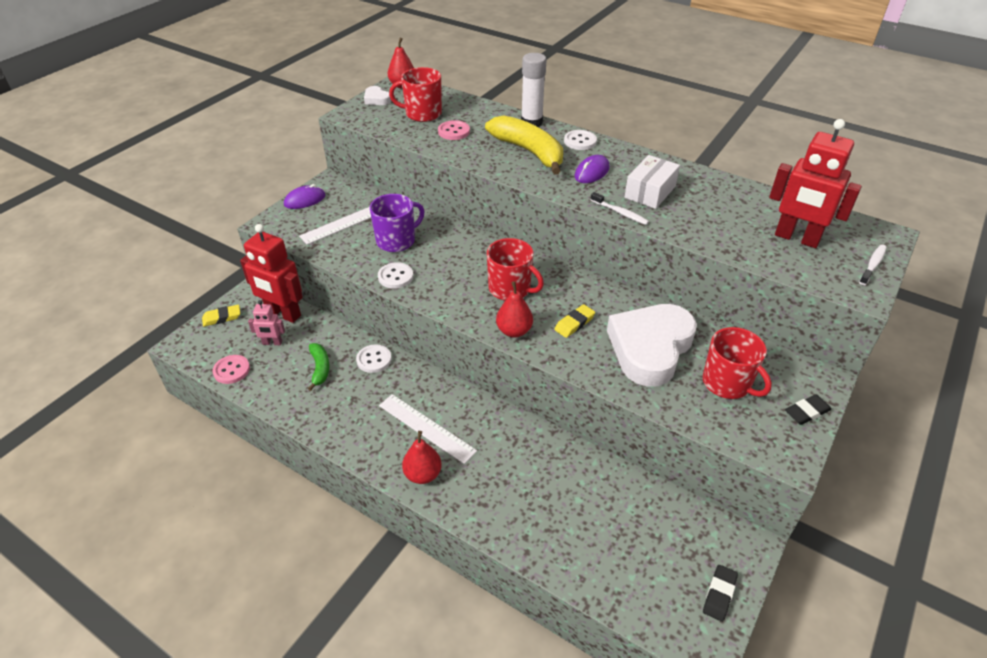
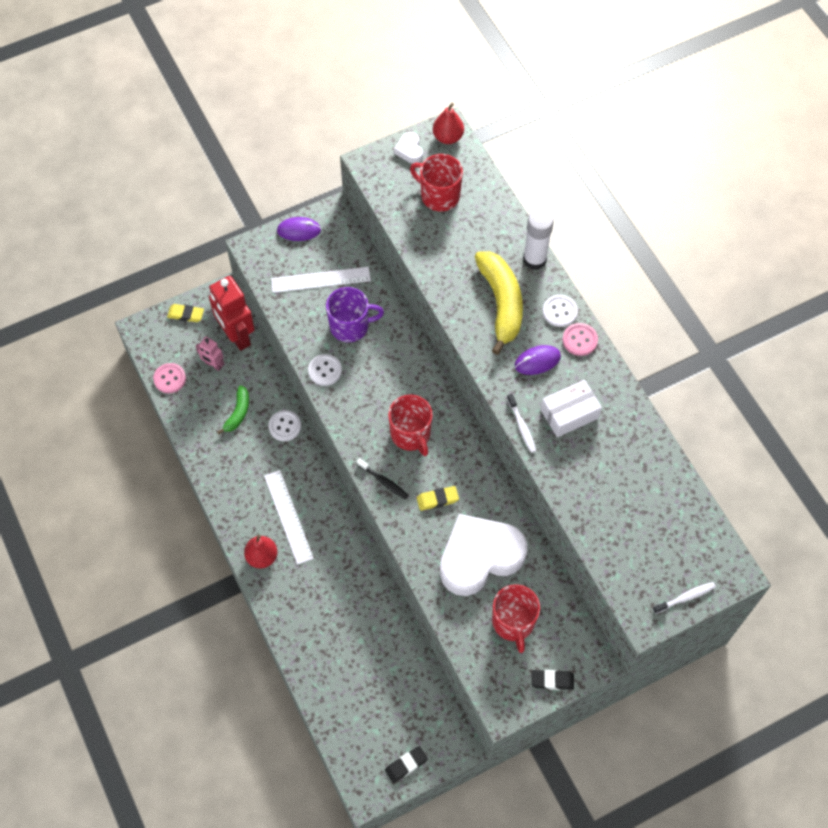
camera: 30 degrees right, 20 degrees up
pink button [438,120,470,140] -> pink button moved to [563,323,598,356]
red pear [496,281,533,338] -> black toothbrush [356,458,409,499]
red robot [769,119,862,248] -> none

